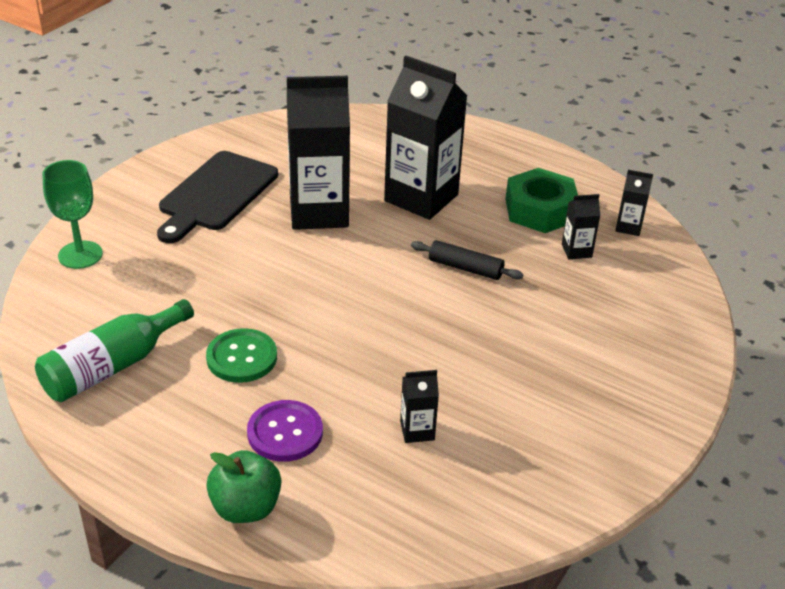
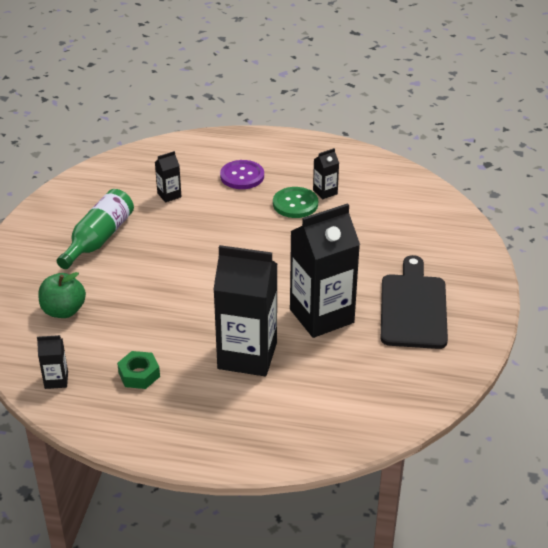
camera: 160 degrees right, 0 degrees up
green bottle [35,299,194,402] -> green bottle moved to [57,189,134,269]
green goblet [42,160,103,269] -> none
green apple [206,450,281,523] -> green apple moved to [38,272,86,318]
black rolling pin [411,240,523,280] -> none
green nut [506,168,578,233] -> green nut [117,351,160,389], size x0.60
black carton [562,194,600,259] -> black carton moved to [313,148,339,199]

